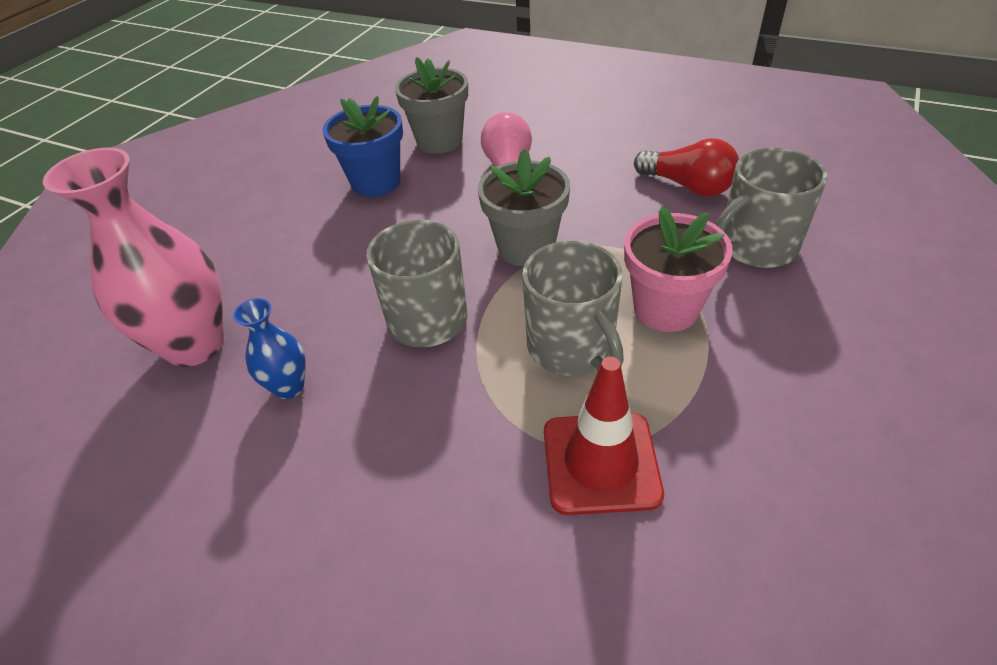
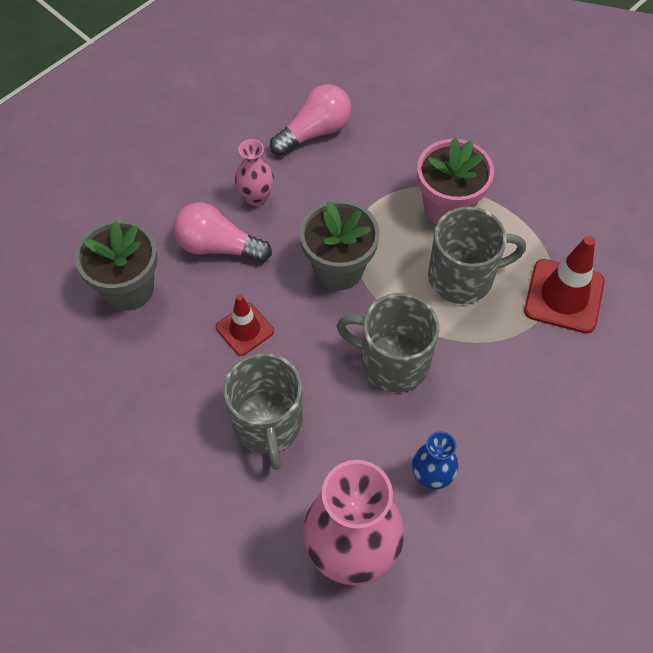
camera: 75 degrees left, 15 degrees up
blue flower pot [322,96,403,197] -> none
red light bulb [634,138,739,196] -> pink light bulb [270,84,351,156]
grey mug [715,148,828,268] -> grey mug moved to [223,353,303,470]
none -> red traffic cone [216,294,274,356]
none -> pink vase [235,139,274,206]

